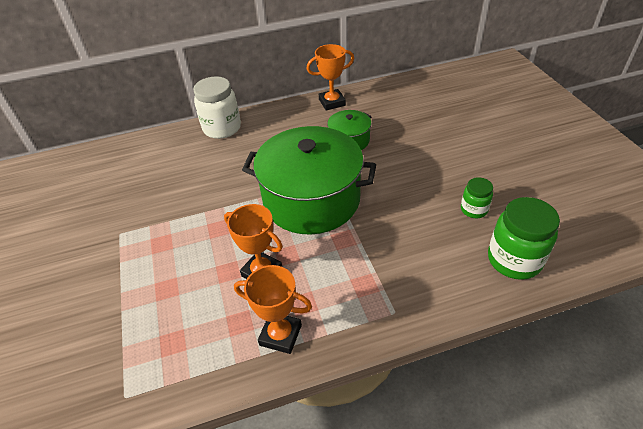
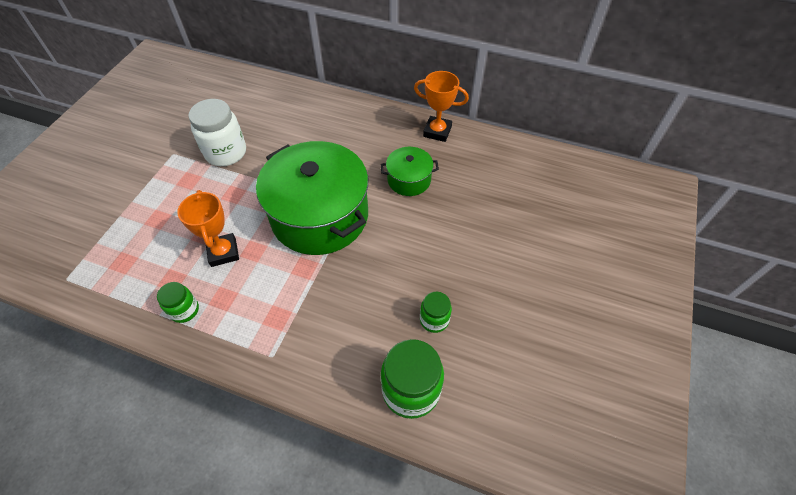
camera: 35 degrees right, 10 degrees up
white jar [193,76,241,139] -> white jar moved to [188,99,246,166]
orange trophy [234,265,312,354] -> green jar [157,282,199,323]

